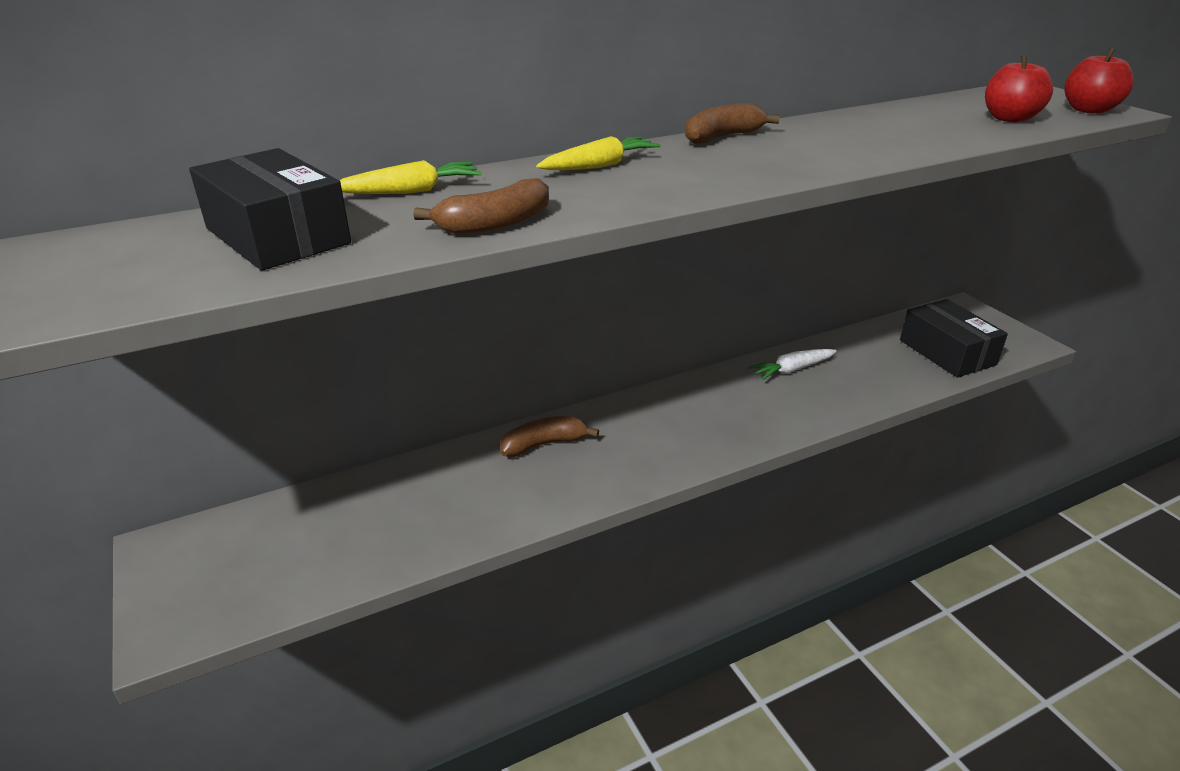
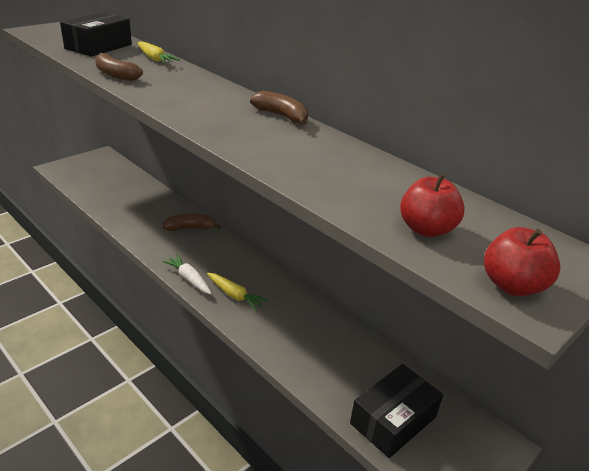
camera: 70 degrees right, 0 degrees up
brown banana [500,416,599,457] -> brown banana turned 60 degrees counterclockwise [163,213,221,231]
yellow carrot [536,136,660,170] -> yellow carrot moved to [207,273,268,311]
white carrot [748,349,837,380] -> white carrot moved to [163,255,212,294]

